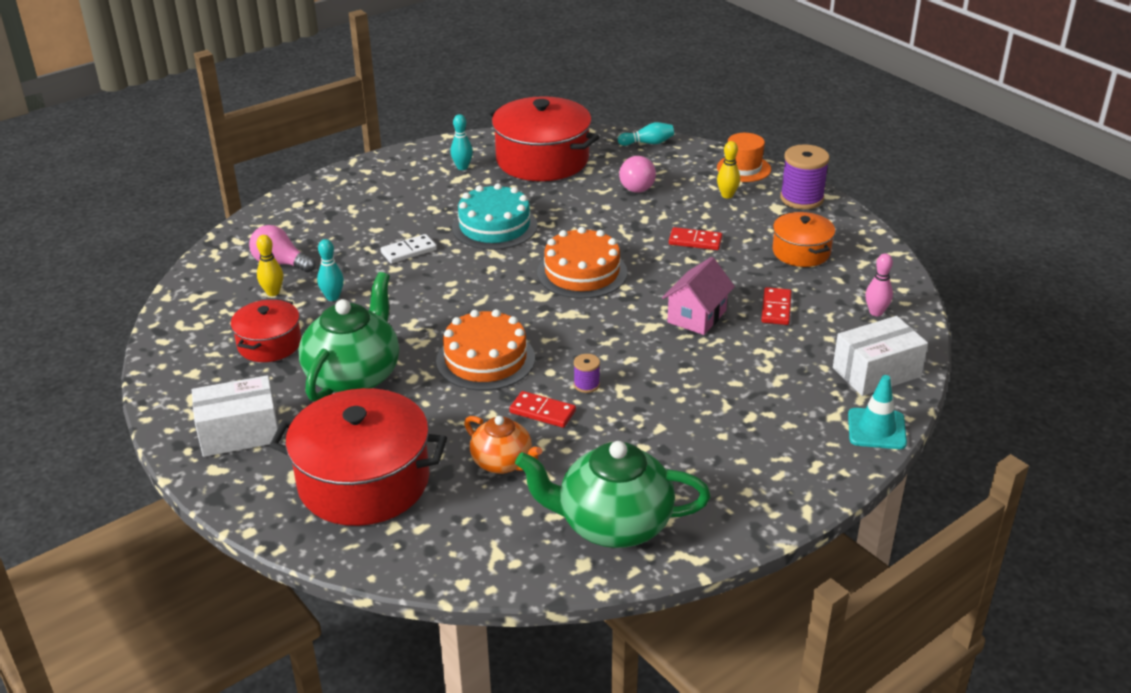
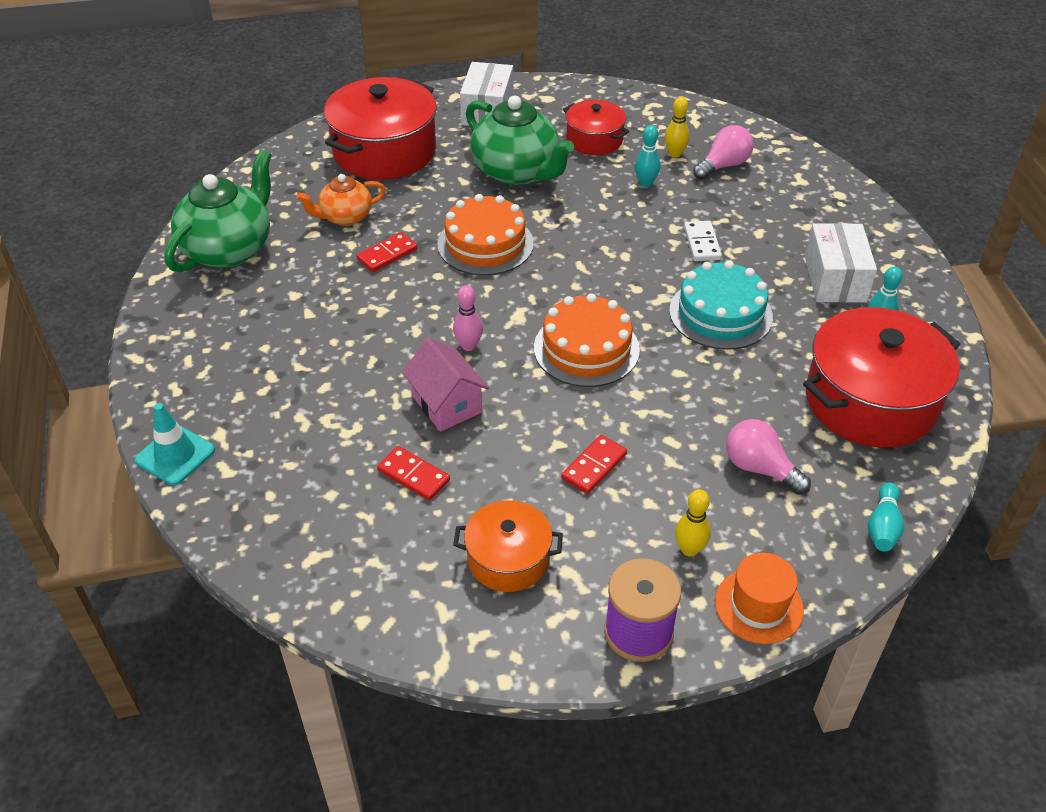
camera: 115 degrees right, 10 degrees up
purple spool [574,354,600,393] -> none
white box [833,316,928,396] -> white box moved to [805,223,877,303]
pink bowling pin [866,253,893,316] -> pink bowling pin moved to [453,285,483,351]

